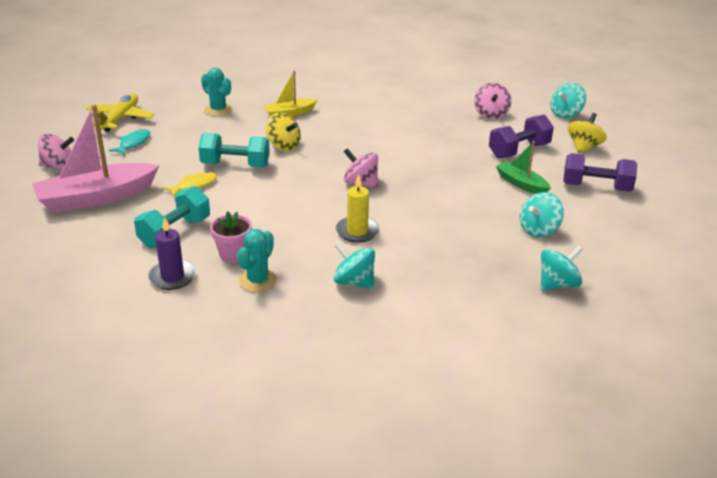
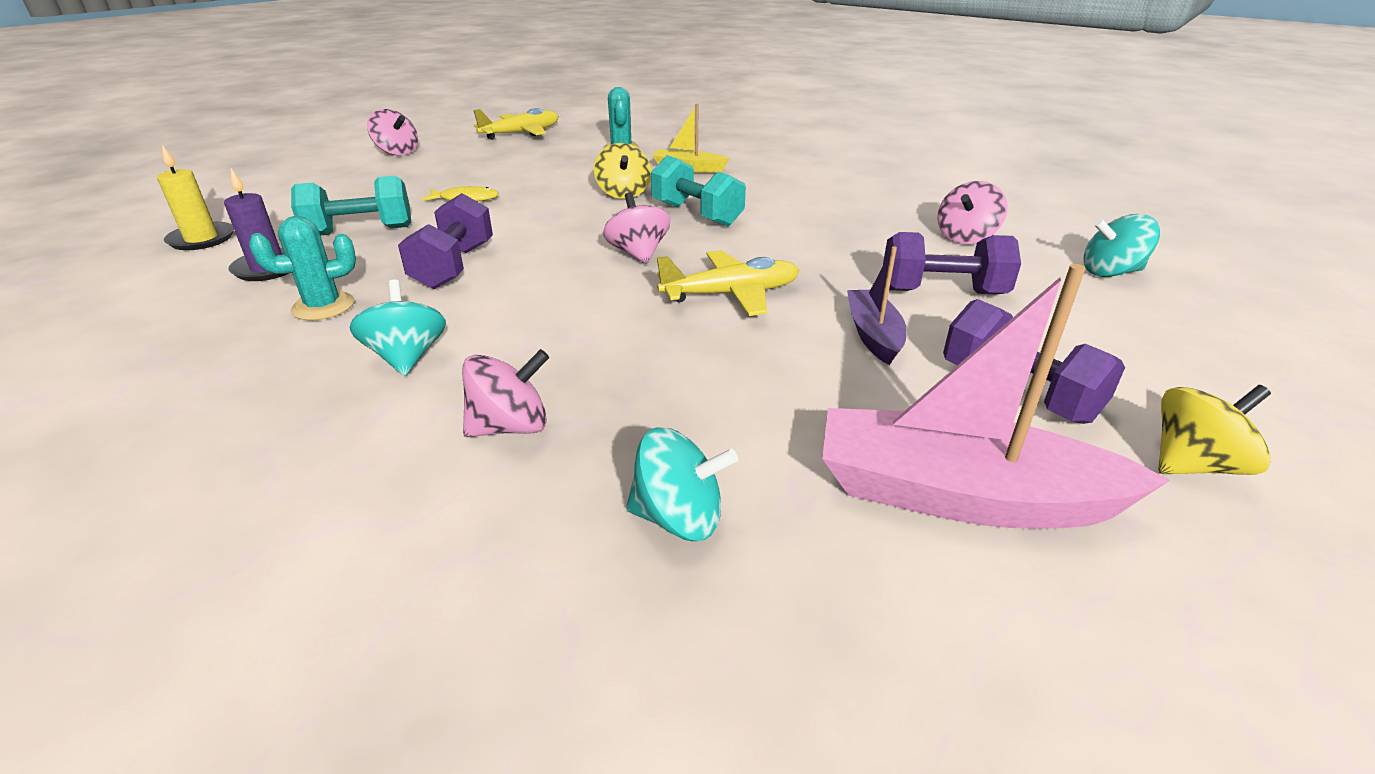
camera: 40 degrees right, 0 degrees up
pink boat [32,104,159,213] -> pink boat moved to [822,264,1170,529]
turquoise fish [109,129,150,155] -> none
turquoise dumbbell [198,133,270,168] -> turquoise dumbbell moved to [651,155,746,226]
pink flower pot [210,211,252,263] -> none
yellow candle [336,174,380,243] -> yellow candle moved to [157,145,234,250]
green boat [496,141,551,194] -> purple boat [847,246,907,365]
turquoise spinning top [520,192,564,237] -> none
yellow spinning top [568,113,607,153] -> yellow spinning top moved to [1158,385,1271,475]
none -> purple dumbbell [398,193,493,289]
none -> pink spinning top [462,349,549,437]
none -> yellow plane [657,250,799,316]

